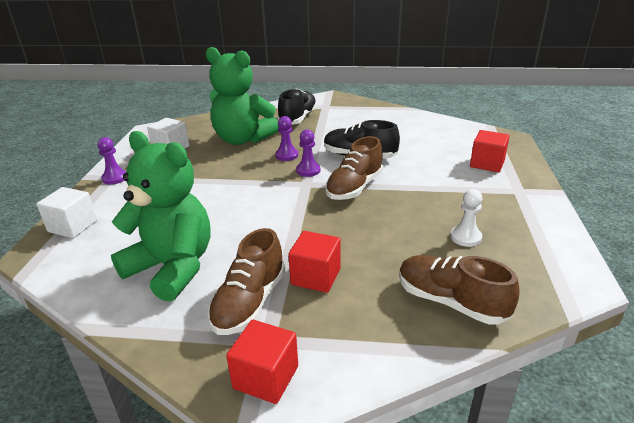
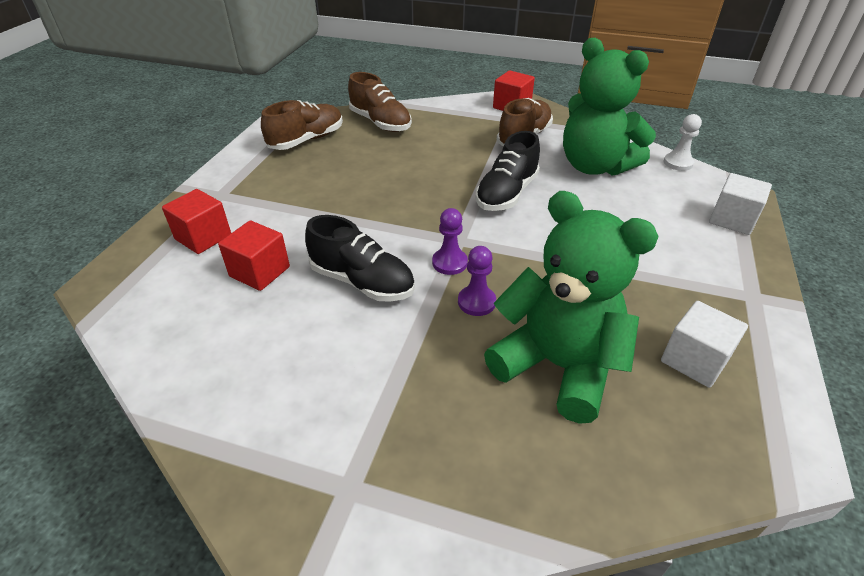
camera: 170 degrees left, 10 degrees up
purple pawn [97,137,126,185] -> none
black shoe [277,88,317,125] -> black shoe moved to [475,131,540,211]
red cube [288,231,341,293] -> red cube moved to [218,220,290,291]
brown shoe [325,136,383,200] -> brown shoe moved to [261,100,343,150]
white pawn [450,189,482,247] -> white pawn moved to [664,114,702,171]

